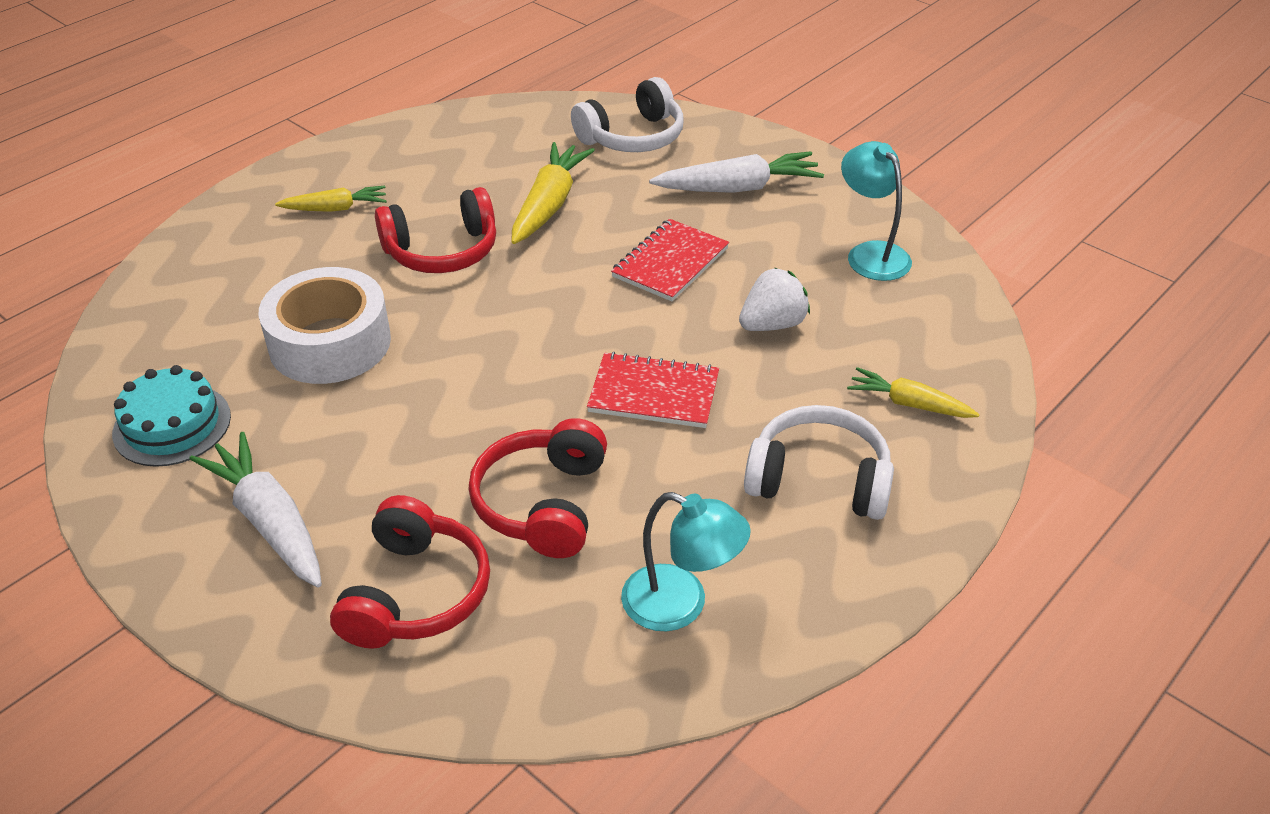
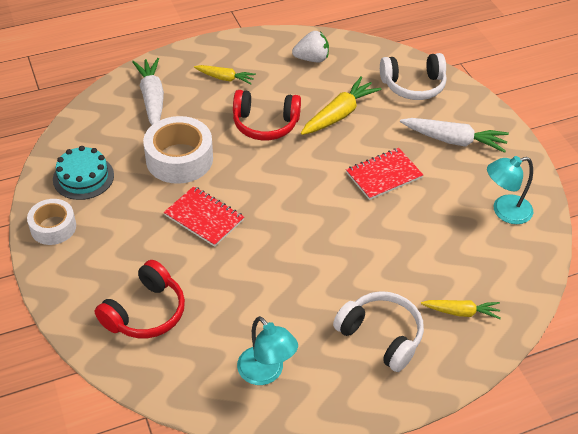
camera: 25 degrees right, 5 degrees up
white carrot [189,432,322,587] -> white carrot moved to [132,58,164,125]
red headphones [468,418,607,558] -> none
red notebook [587,352,719,428] -> red notebook moved to [164,186,244,247]
white strawberry [739,268,810,331] -> white strawberry moved to [292,31,329,62]
turquoise lamp [841,141,912,281] -> turquoise lamp turned 105 degrees counterclockwise [487,156,533,224]
yellow carrot [847,367,980,418] -> yellow carrot turned 135 degrees clockwise [421,300,501,319]
none -> white tape [27,199,76,245]

